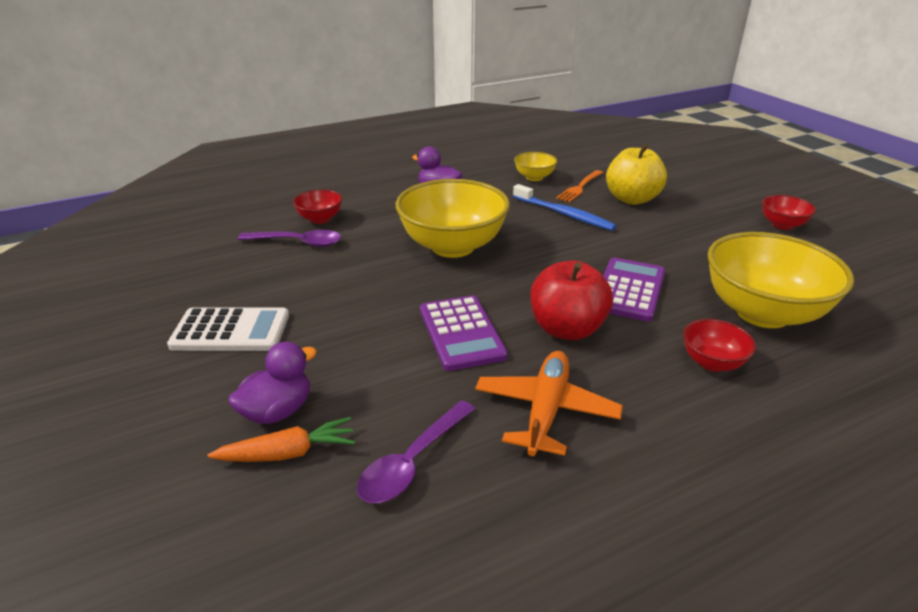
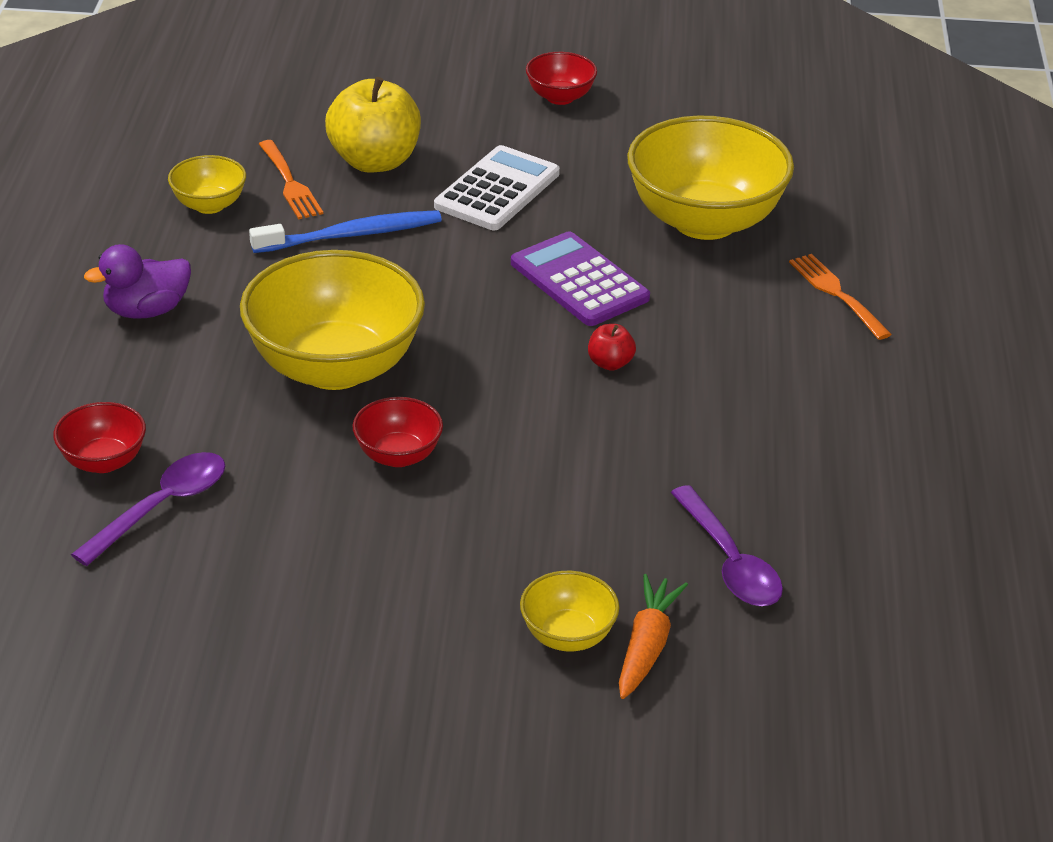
camera: 60 degrees left, 5 degrees up
white calculator [167,307,289,351] -> white calculator moved to [434,145,560,230]
purple duck [228,342,317,424] -> yellow bowl [520,571,619,652]
purple calculator [420,295,508,371] -> none
orange plane [475,351,623,456] -> none
red apple [530,260,613,340] -> red apple [588,324,636,371], size x0.45
red bowl [683,319,756,372] -> red bowl moved to [353,397,443,467]
none -> orange fork [789,254,892,340]

